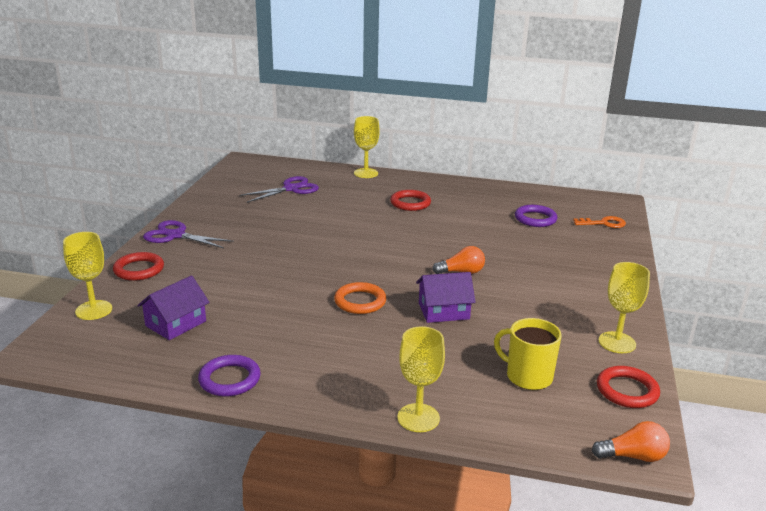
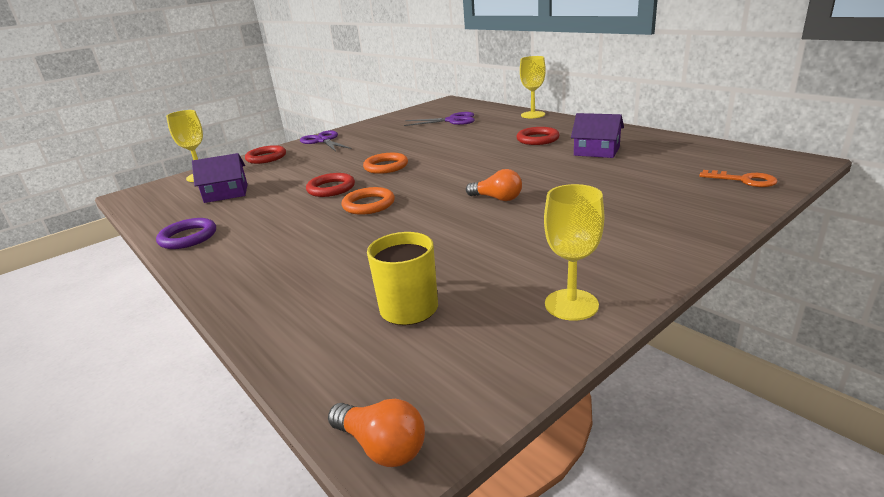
camera: 40 degrees right, 0 degrees up
yellow goblet [397,326,445,432] -> none
purple house [416,272,476,323] -> purple house moved to [571,113,624,158]
purple ring [515,205,557,227] -> none
red ring [597,366,660,408] -> red ring moved to [306,173,355,197]
none -> orange ring [363,153,408,174]

